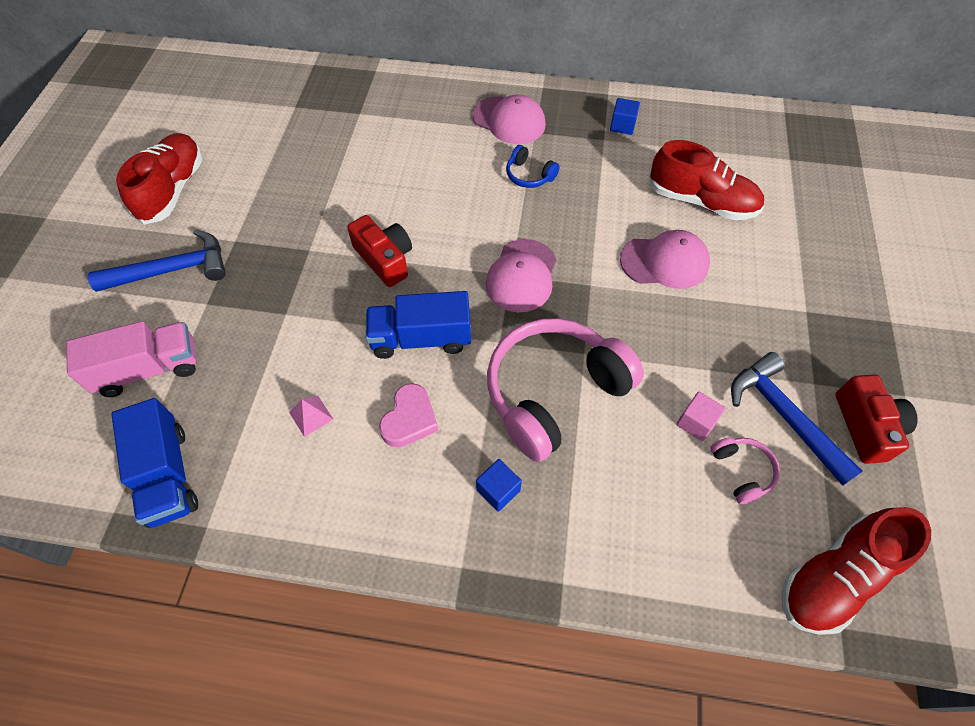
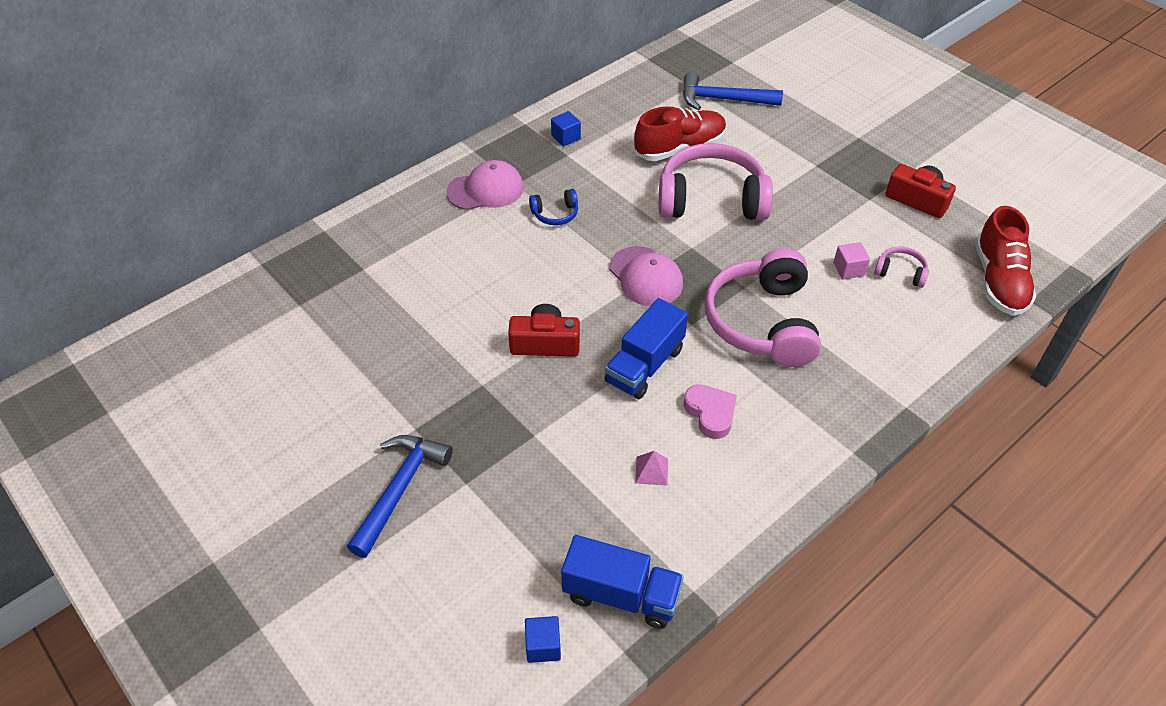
camera: 50 degrees left, 10 degrees down
pink truck [66,321,196,397] -> none
red shoe [116,133,203,225] -> none
blue cube [476,459,522,512] -> blue cube moved to [525,616,561,663]
pink cap [620,230,710,289] -> pink headphones [659,143,773,220]
blue hammer [731,352,863,486] -> blue hammer moved to [683,72,783,110]

